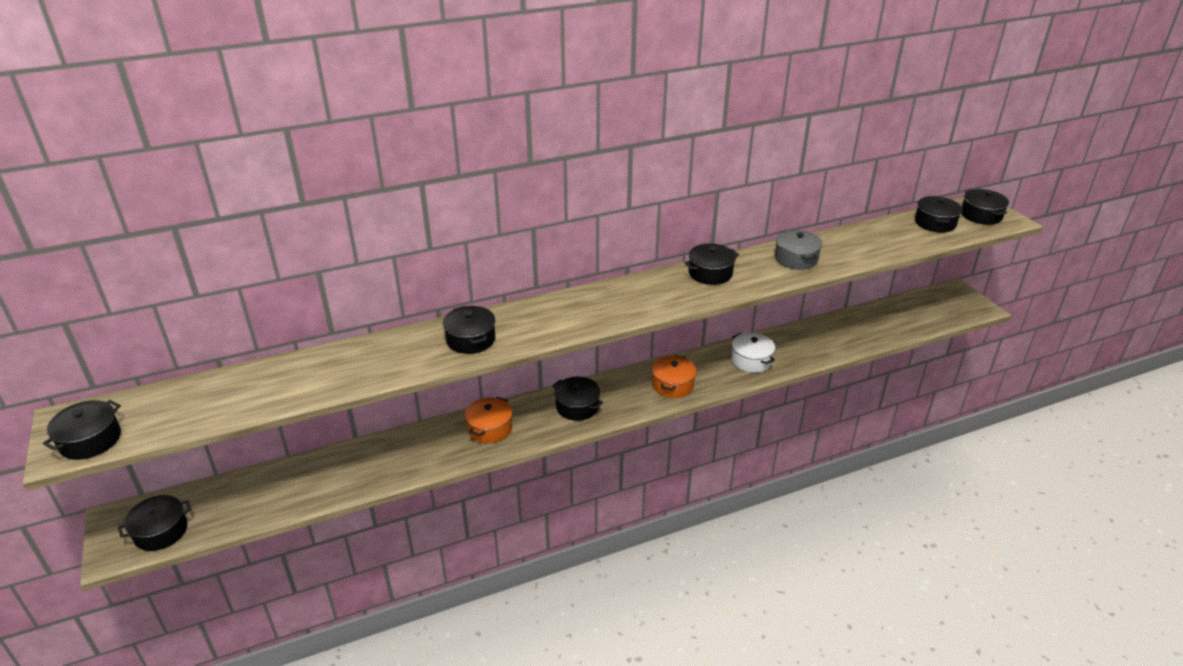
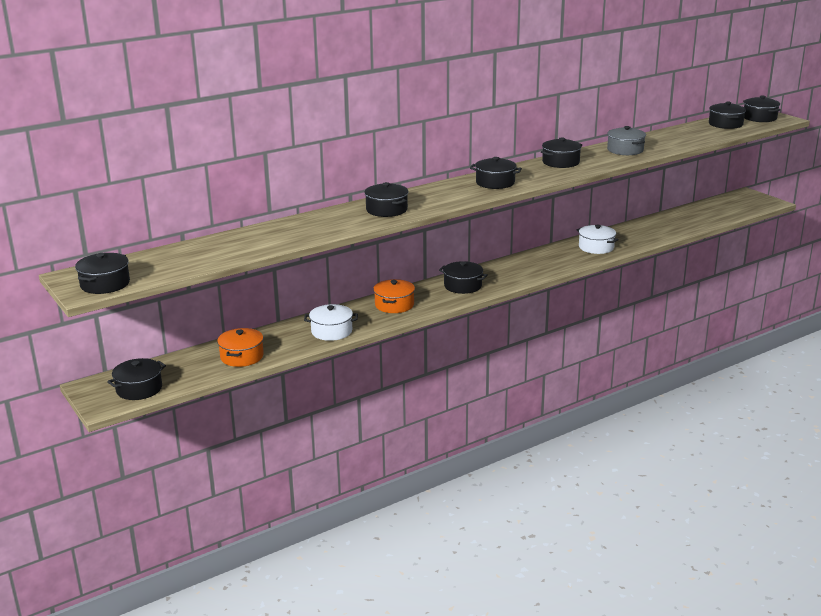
camera: 10 degrees left, 10 degrees down
orange pot [652,355,696,398] -> orange pot moved to [217,328,264,367]
none -> white pot [304,304,358,341]
none -> black pot [470,157,522,189]

